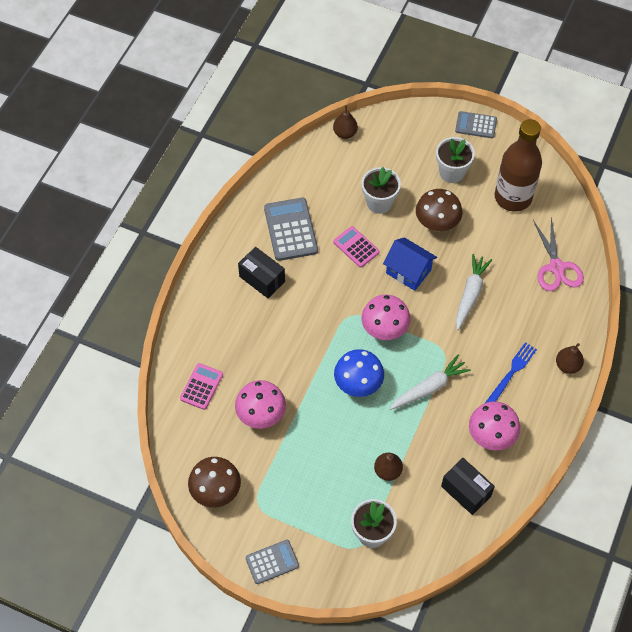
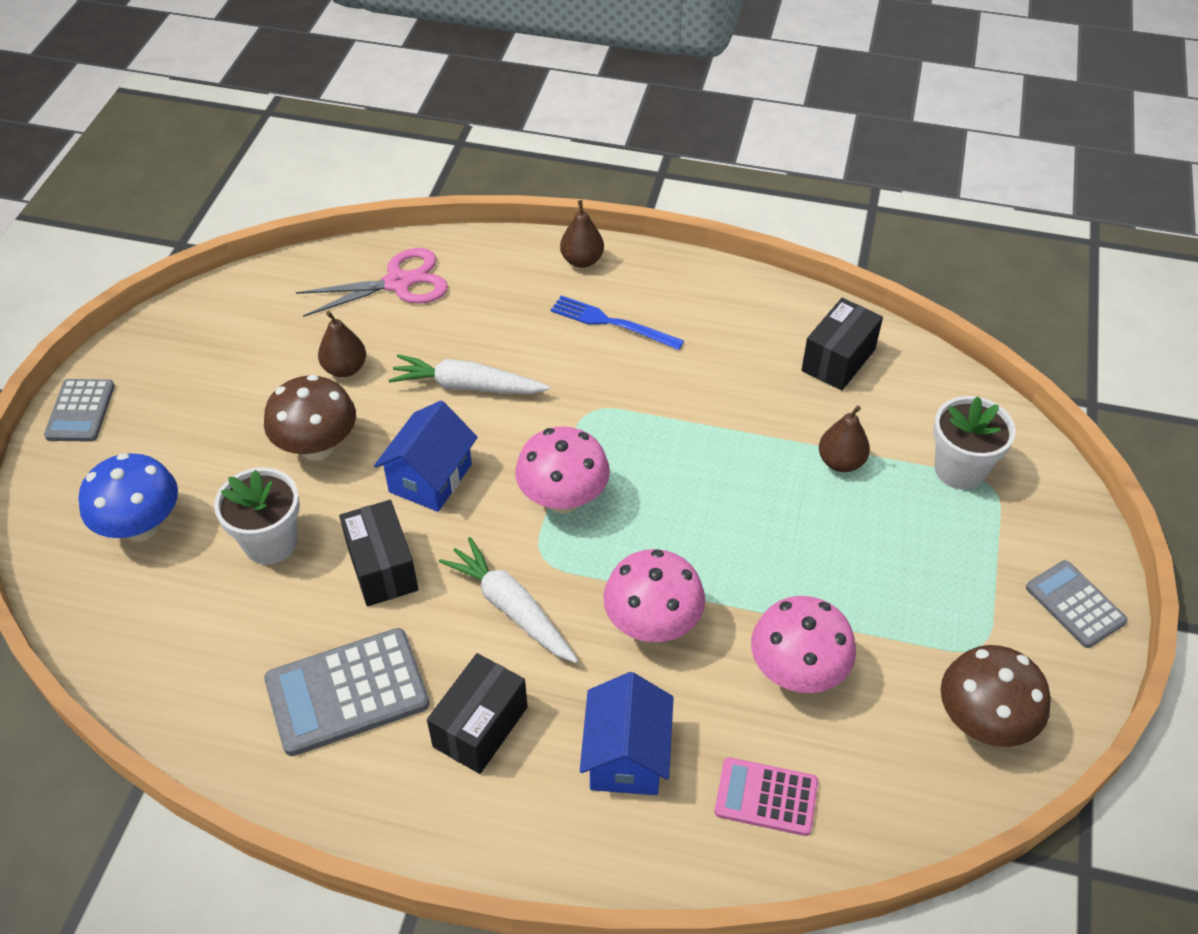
camera: 100 degrees left, 10 degrees down
brown pear [333,105,358,139] -> brown pear moved to [318,311,366,377]
pink calculator [333,226,379,268] -> black box [339,500,418,606]
blue mushroom [334,349,384,397] -> blue mushroom moved to [78,453,178,542]
white carrot [389,355,471,410] -> white carrot moved to [439,537,578,663]
white flower pot [436,137,475,183] -> none
pink mushroom [469,401,520,451] -> pink mushroom moved to [603,549,705,642]
brown bottle [495,119,542,212] -> none
none -> blue house [580,672,674,795]

